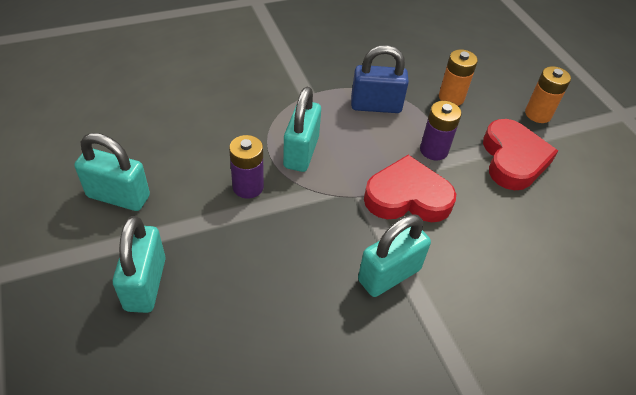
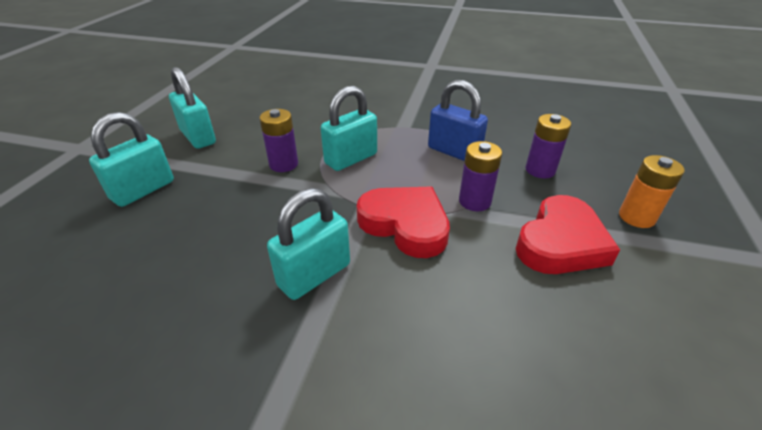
camera: 40 degrees right, 10 degrees down
turquoise padlock [358,215,431,297] -> turquoise padlock turned 45 degrees counterclockwise [267,188,350,300]
orange battery [439,49,478,106] -> purple battery [526,114,571,178]

